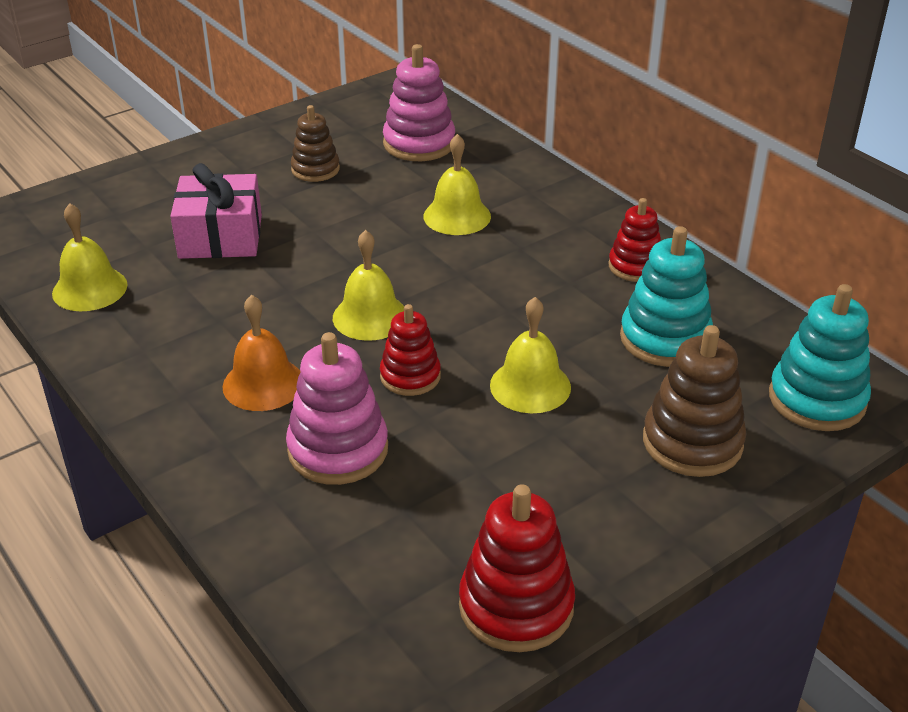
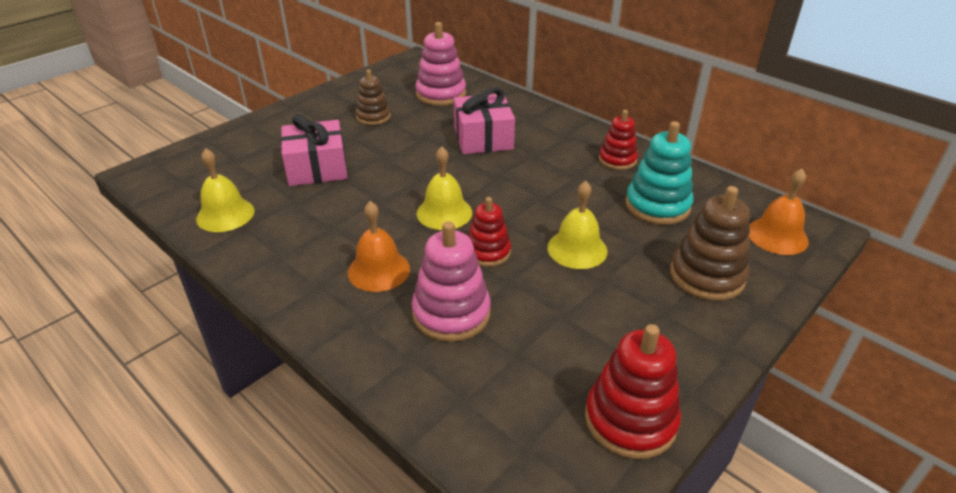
camera: 10 degrees left, 0 degrees up
yellow bell [423,134,491,235] -> pink gift [454,87,515,154]
turquoise stacking toy [769,284,871,431] -> orange bell [749,169,809,255]

